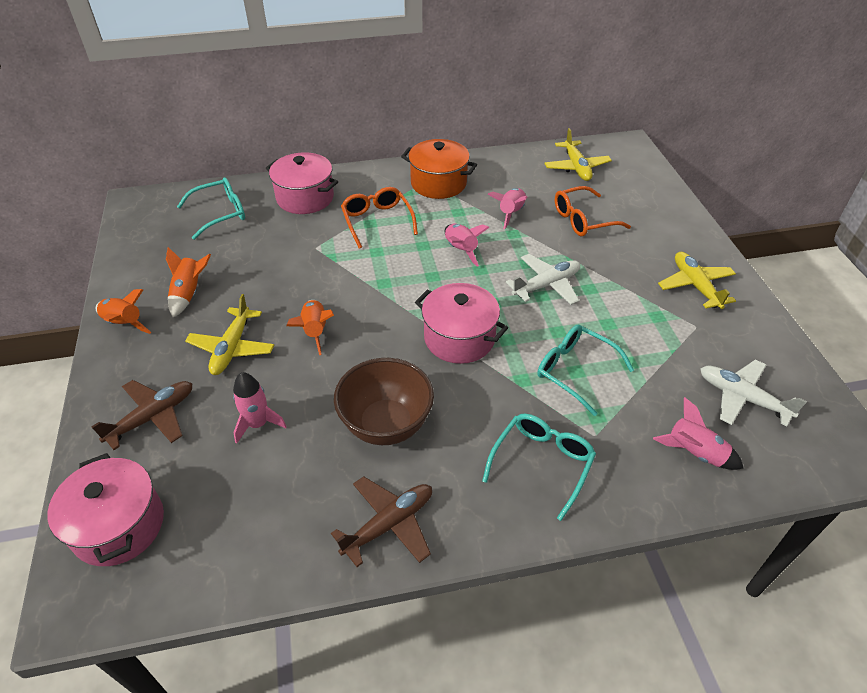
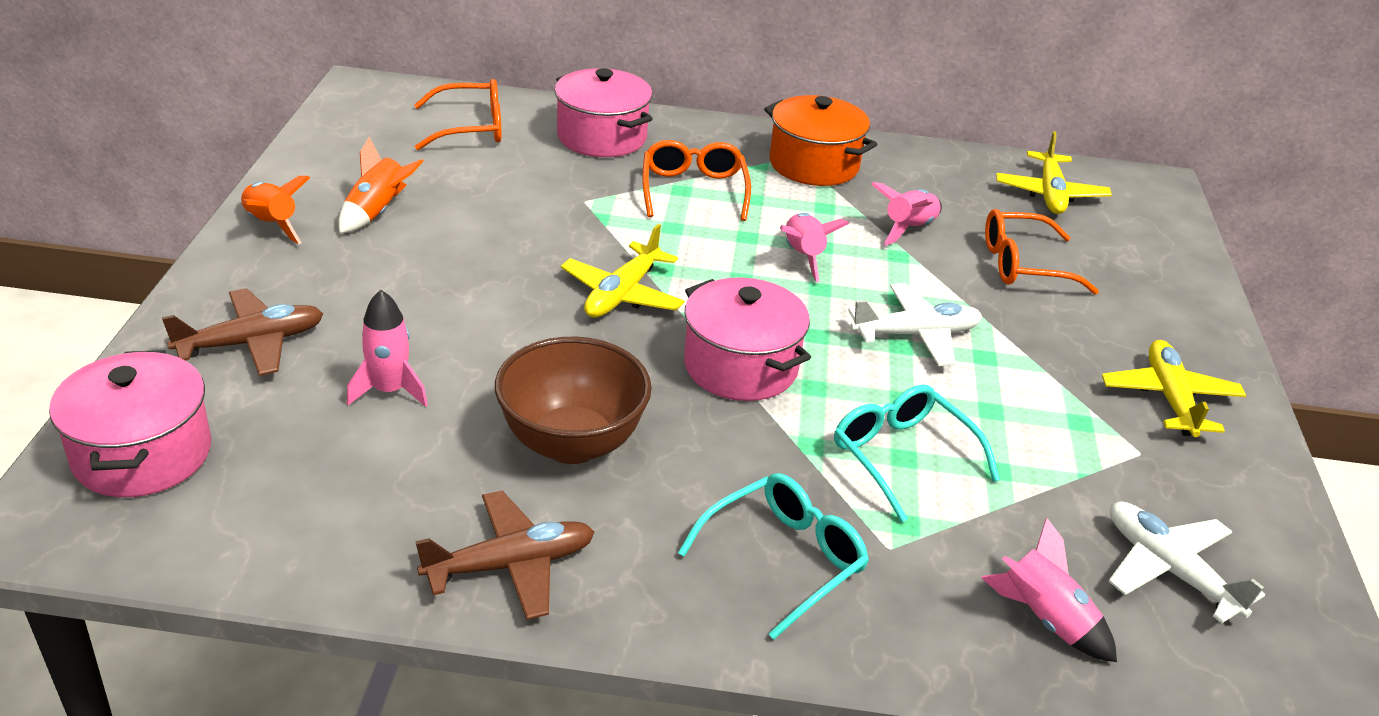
camera: 15 degrees right, 10 degrees down
turquoise glasses [177,177,245,240] -> orange glasses [414,79,501,150]
yellow plane [185,294,274,375] -> yellow plane moved to [561,224,685,318]
orange rocket [287,300,334,355] -> none

